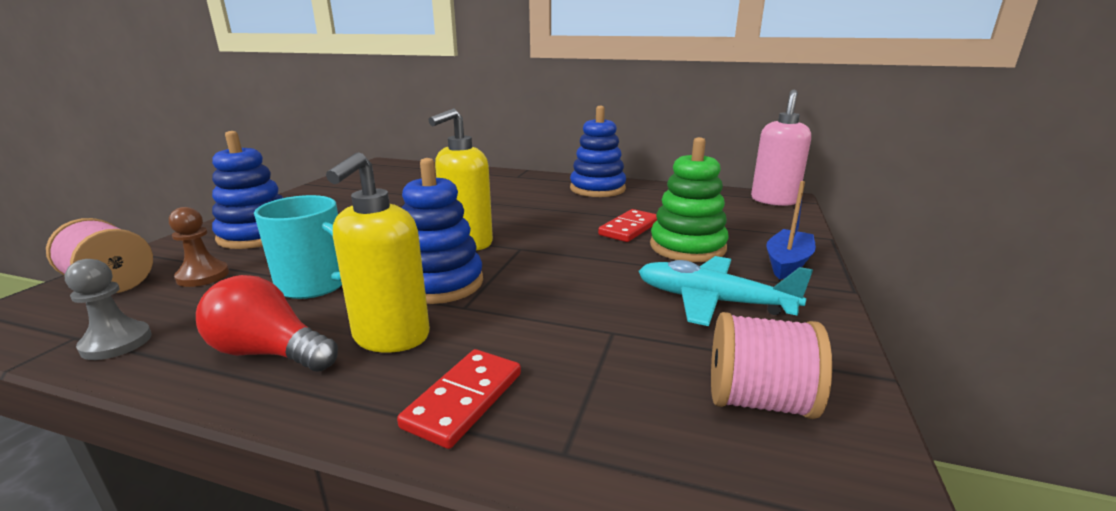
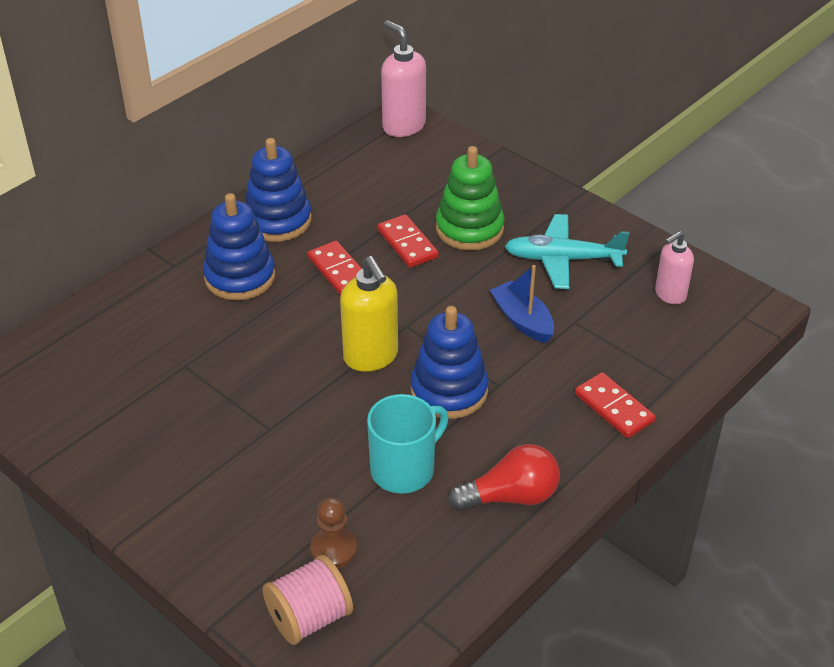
camera: 65 degrees left, 20 degrees up
grey pawn [65,259,152,360] -> none
red light bulb [196,275,338,371] -> red light bulb turned 150 degrees counterclockwise [449,444,560,511]
blue stacking toy [212,131,284,249] -> blue stacking toy moved to [203,193,276,300]
yellow soap dispenser [326,152,430,353] -> none
turquoise plane [638,256,813,326] -> turquoise plane turned 45 degrees clockwise [505,214,629,289]
pink spool [711,312,832,419] -> pink soap dispenser [655,231,694,304]
blue boat [766,181,816,280] -> blue boat moved to [490,265,554,343]
none -> red domino [308,241,362,295]

